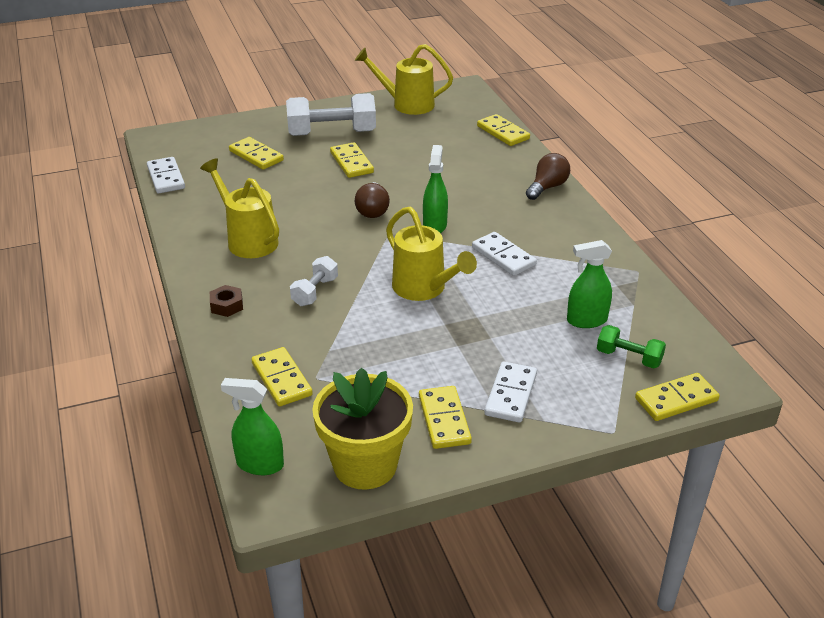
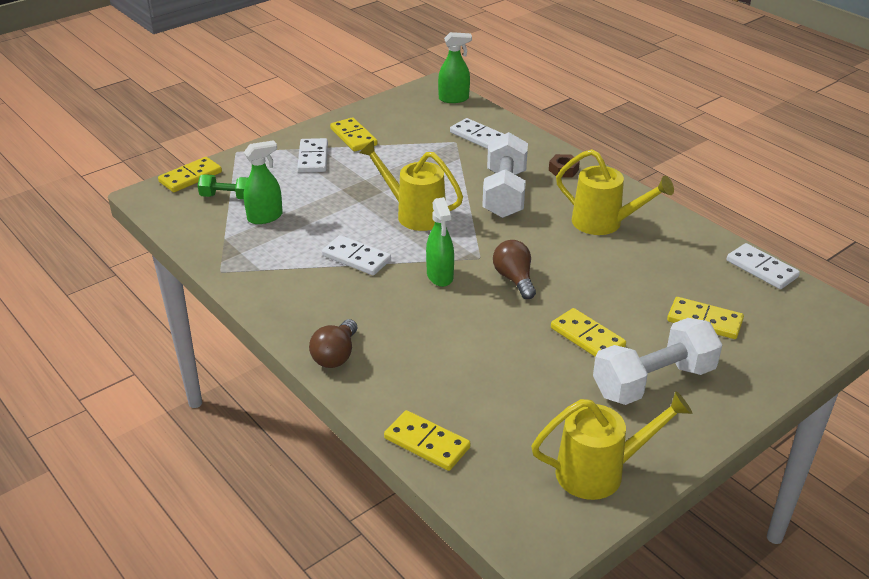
camera: 160 degrees right, 0 degrees up
yellow domino [251,347,313,407] -> white domino [450,118,504,149]
white dumbbell [290,256,338,306] -> white dumbbell [482,132,528,218], size x1.88
yellow flower pot [312,367,413,490] -> none

